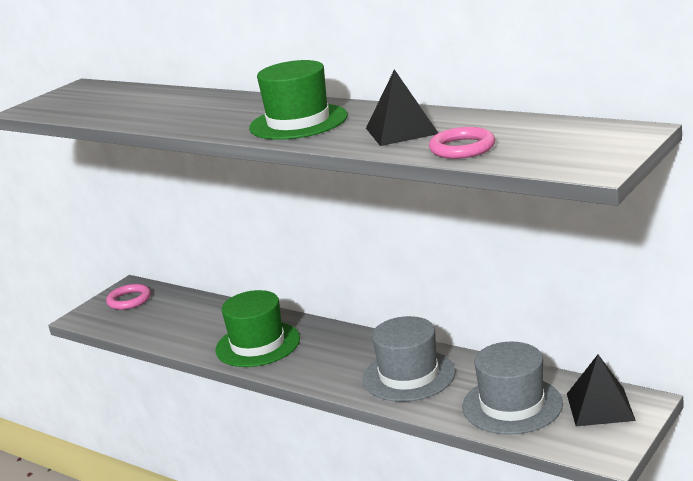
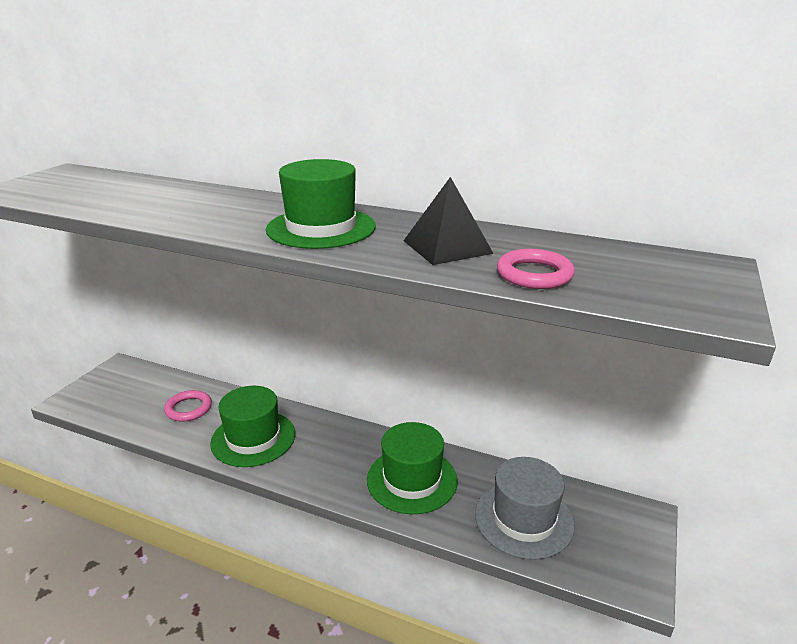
camera: 15 degrees left, 5 degrees up
pink ring [106,284,151,310] -> pink ring moved to [164,390,212,422]
grey hat [362,316,455,402] -> green hat [367,422,458,514]
black pyramid [567,355,636,426] -> none

